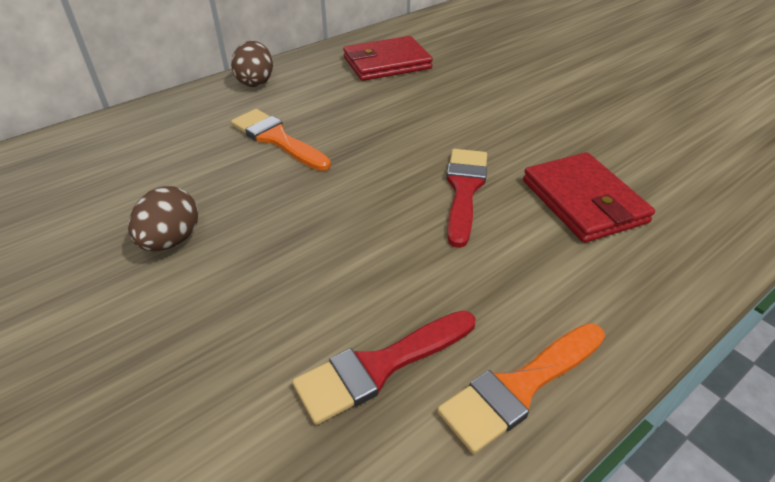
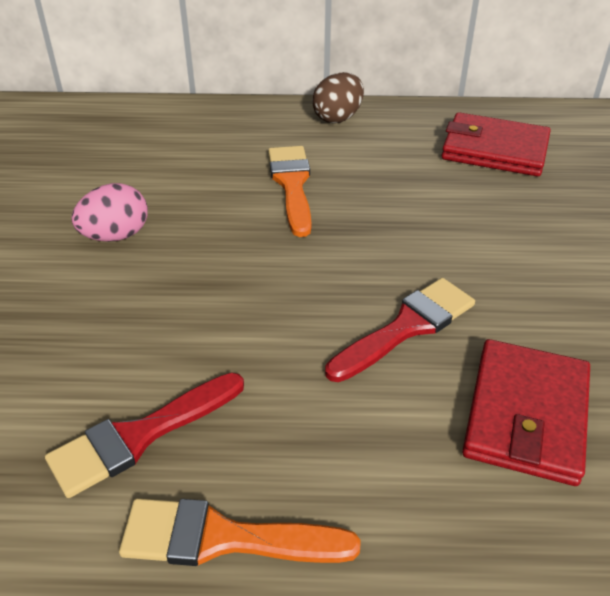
camera: 40 degrees right, 0 degrees up
brown egg [128,186,198,251] -> pink egg [71,183,148,242]
red brush [292,310,475,425] -> red brush turned 45 degrees counterclockwise [45,372,244,498]

